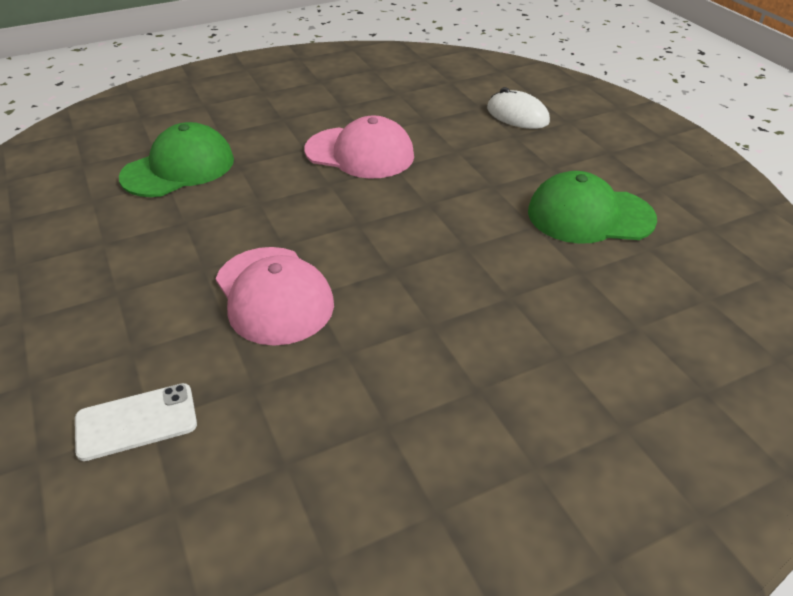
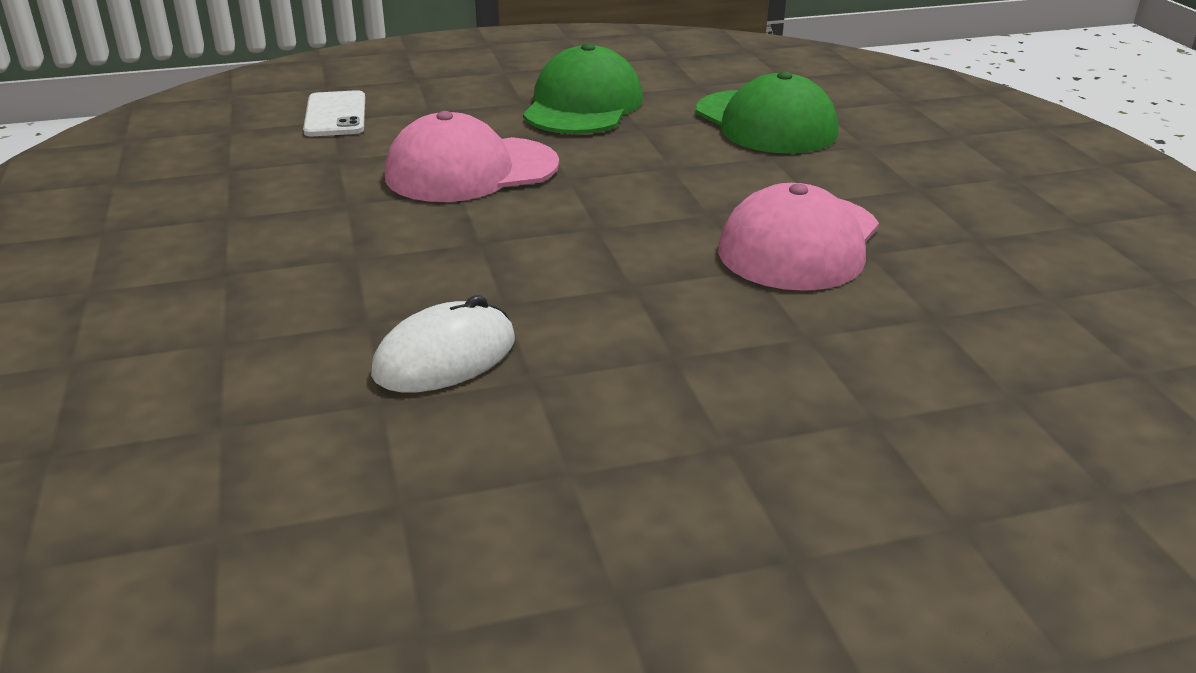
camera: 100 degrees right, 10 degrees down
white mouse [487,87,550,129] -> white mouse moved to [371,295,515,392]
green cap [528,171,657,244] -> green cap moved to [523,43,643,134]

